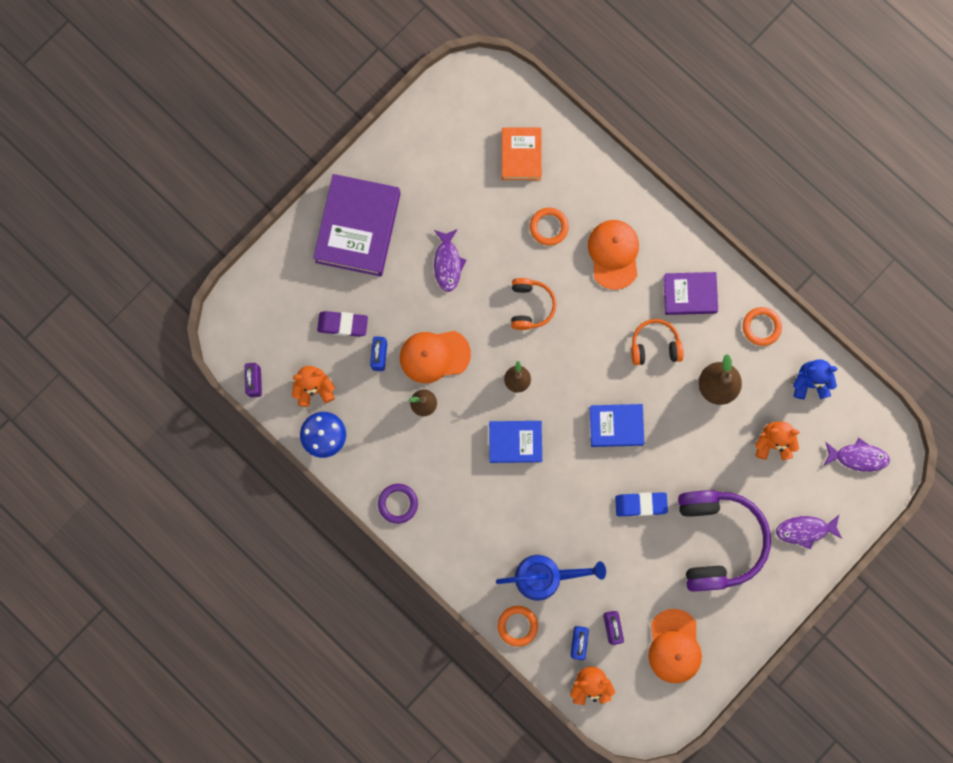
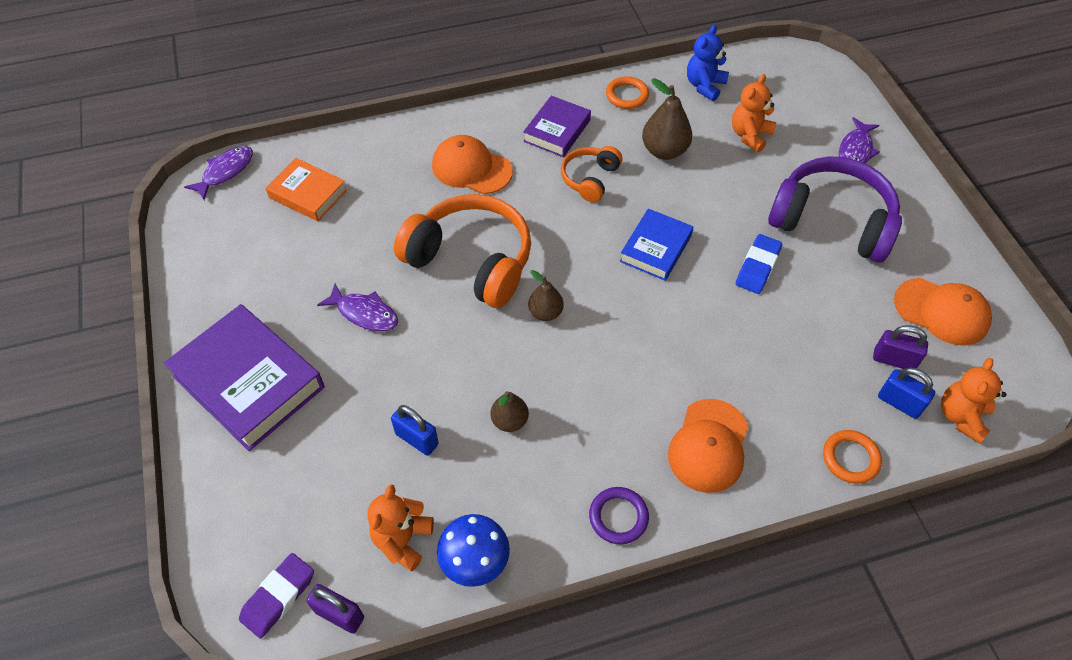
camera: 60 degrees left, 25 degrees down
purple eraser [317,311,368,337] -> purple eraser moved to [239,553,314,639]
orange cap [400,331,471,383] -> orange cap moved to [668,399,748,493]
blue book [489,421,542,463] -> none
blue watering can [496,555,606,601] -> none
orange headphones [511,278,557,330] -> orange headphones [394,194,531,308], size x1.92
orange ring [530,208,569,246] -> none
purple fish [824,438,890,472] -> purple fish moved to [184,146,253,200]

